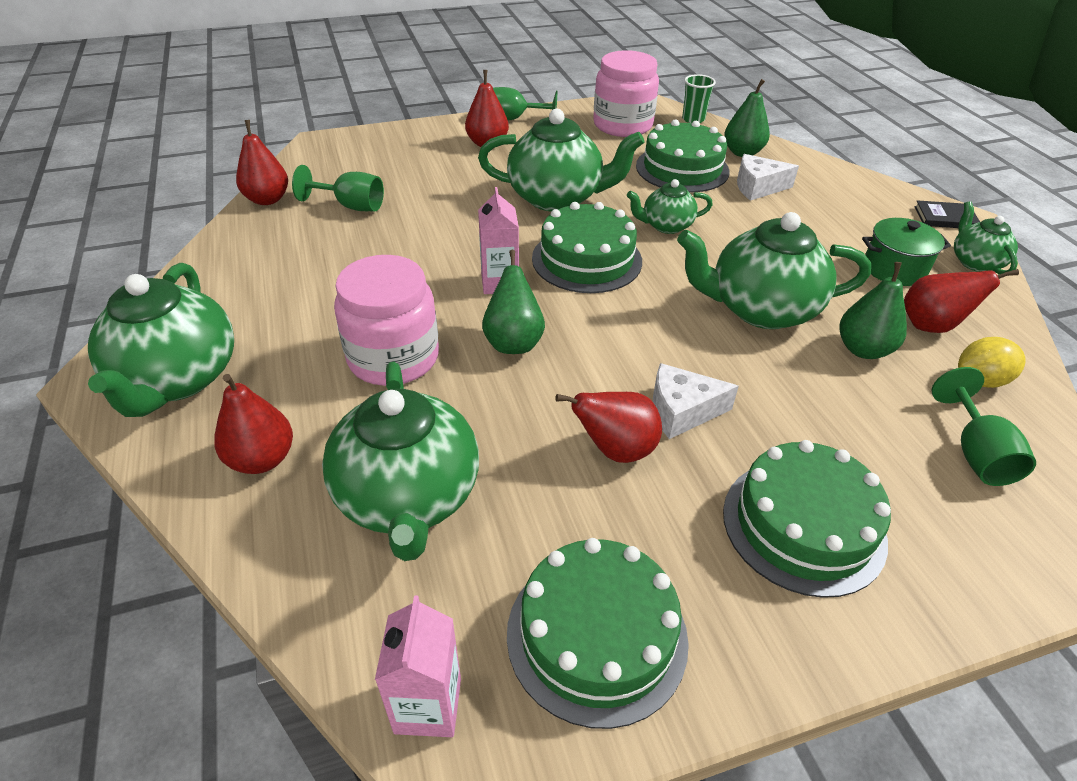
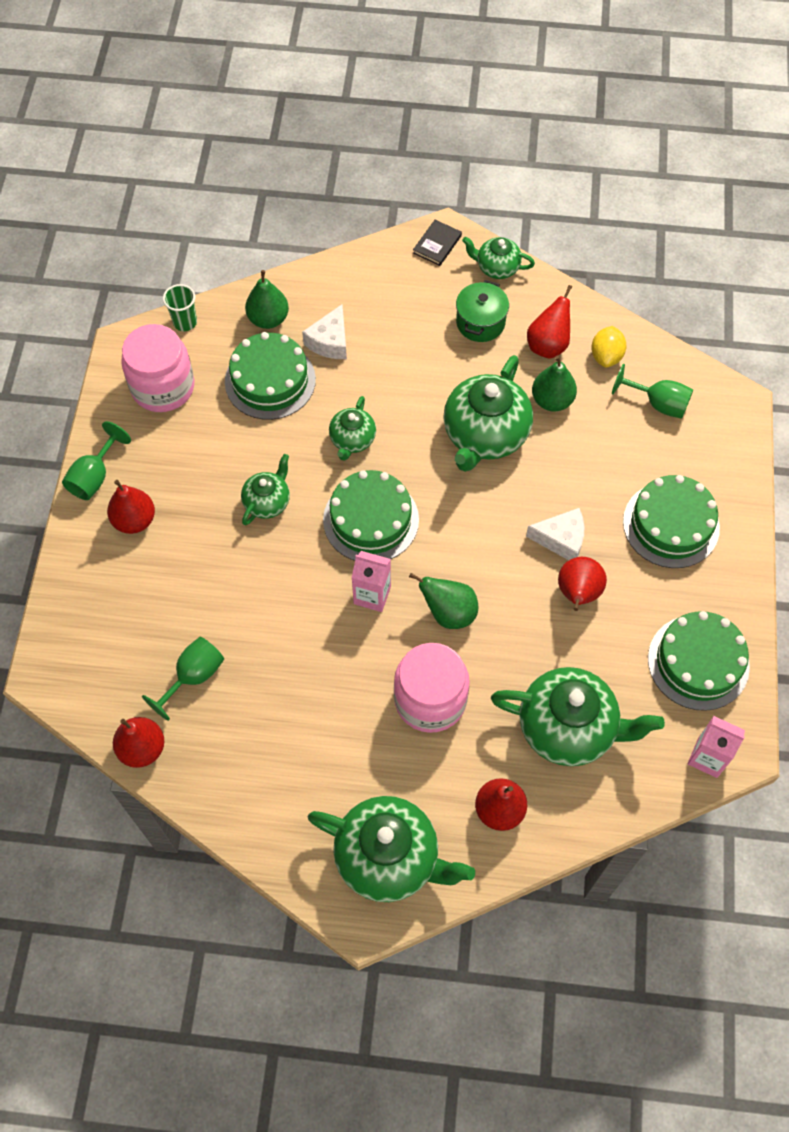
camera: 65 degrees left, 20 degrees up
green teapot [478,109,644,212] -> green teapot [241,454,290,525], size x0.53
white cheese [653,363,739,439] -> white cheese turned 105 degrees counterclockwise [526,508,584,560]

